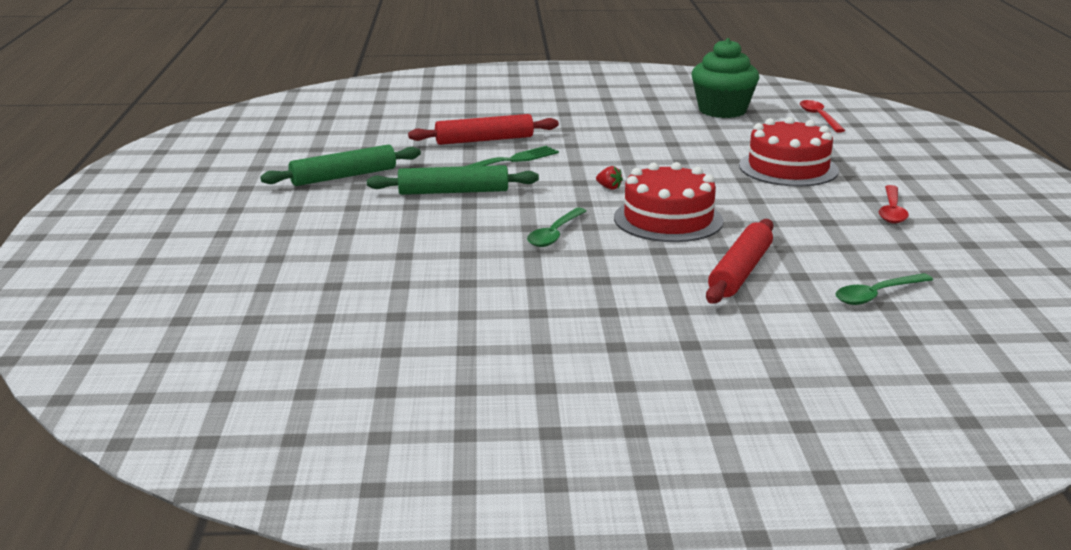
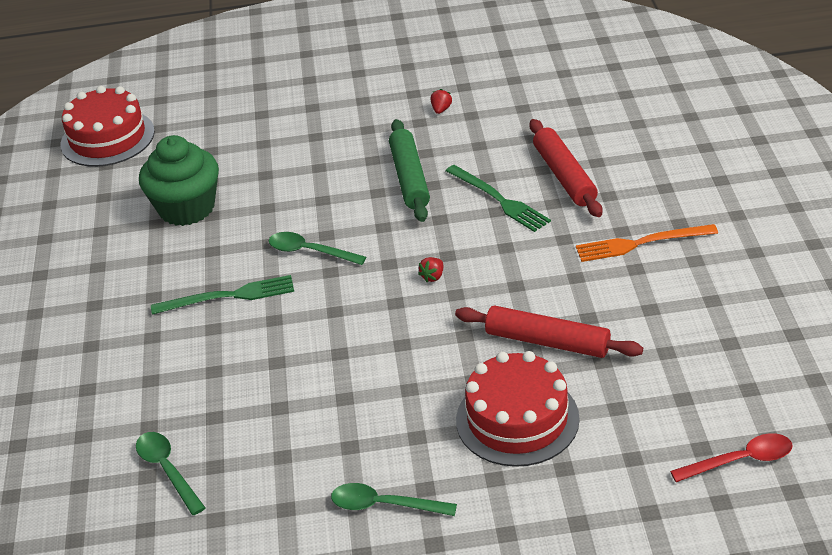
camera: 90 degrees right, 15 degrees up
green rolling pin [260,145,421,186] -> red strawberry [431,89,452,114]
red cake [614,162,724,242] -> red cake moved to [60,86,155,167]
green cupcake [691,38,759,118] -> green cupcake moved to [139,135,219,226]
red rolling pin [706,219,773,304] -> red rolling pin moved to [455,306,643,358]
red spoon [879,185,909,223] -> green spoon [331,483,457,516]
none -> green fork [151,275,294,315]
none -> orange fork [576,224,718,262]

